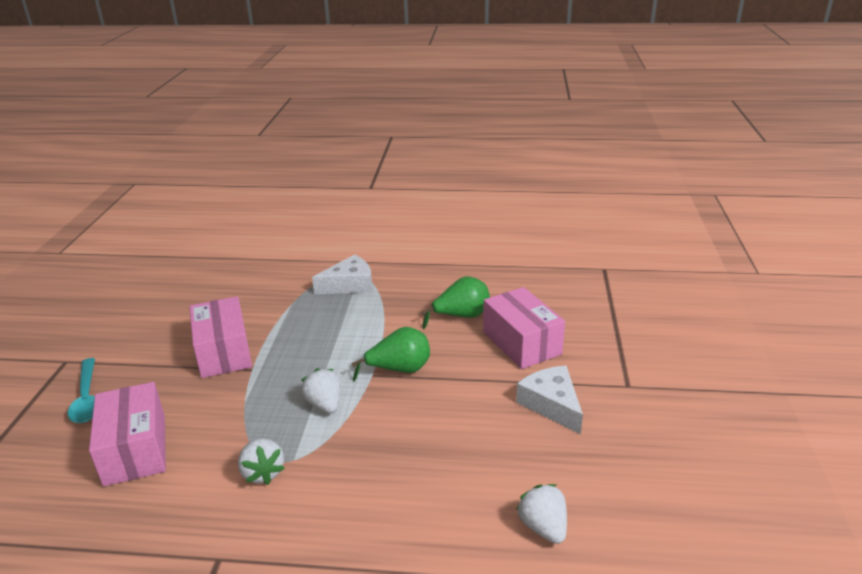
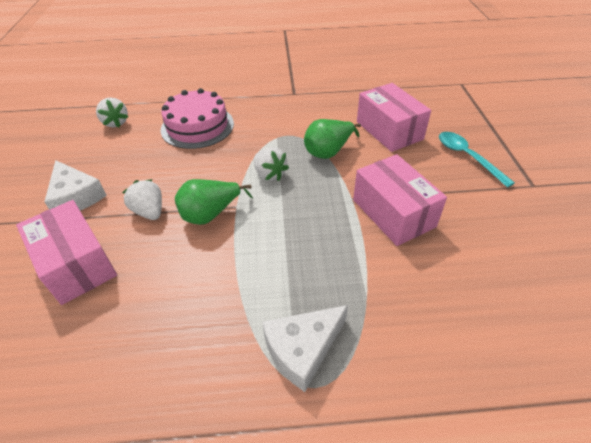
camera: 170 degrees right, 15 degrees up
white strawberry [238,438,285,485] -> white strawberry moved to [122,179,162,220]
green pear [422,276,490,329] -> green pear moved to [304,119,361,159]
none -> pink cake [161,88,234,149]

